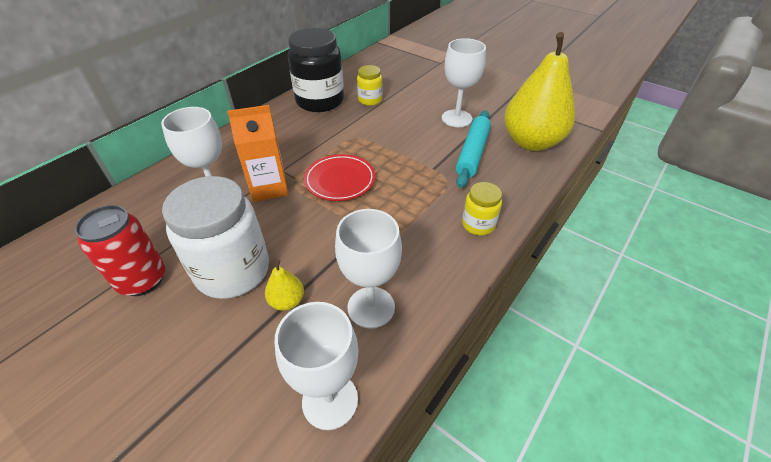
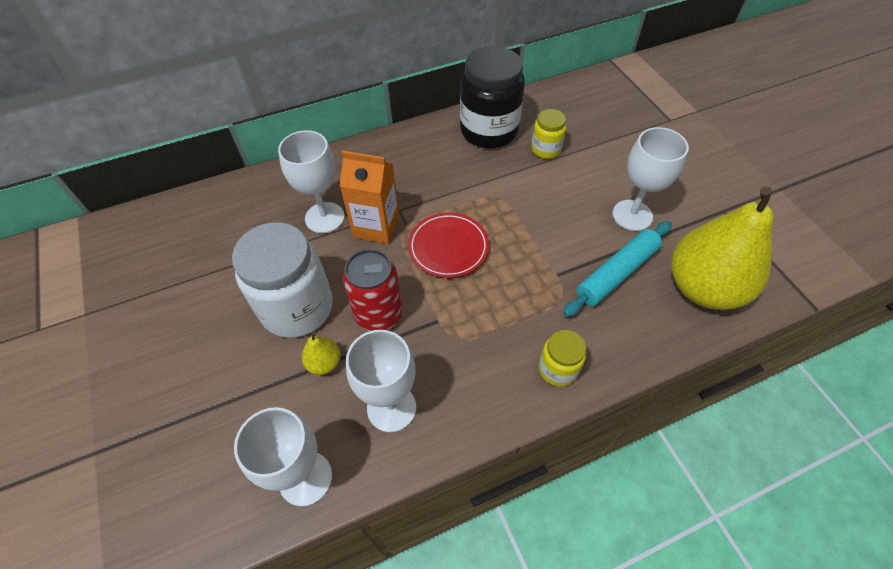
camera: 30 degrees right, 10 degrees up
red can [75,205,165,296] -> red can moved to [343,249,403,331]

